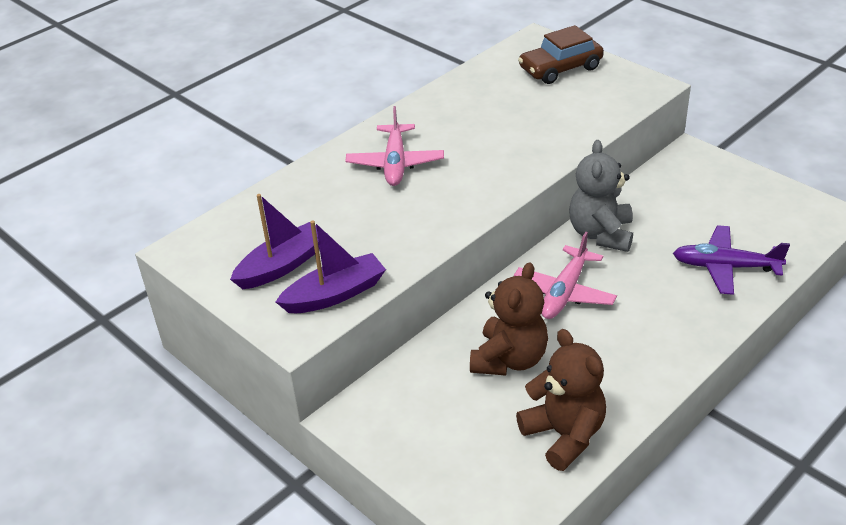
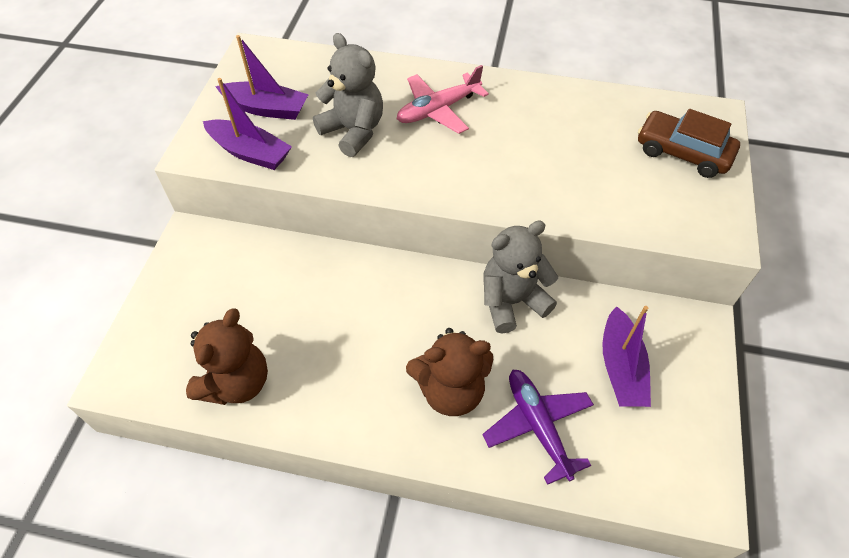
camera: 55 degrees right, 15 degrees up
brown teddy bear [470,262,548,376] -> brown teddy bear moved to [406,328,493,416]
pink plane [514,231,617,319] -> none
none -> grey teddy bear [313,33,383,157]
none -> purple boat [602,306,651,407]

